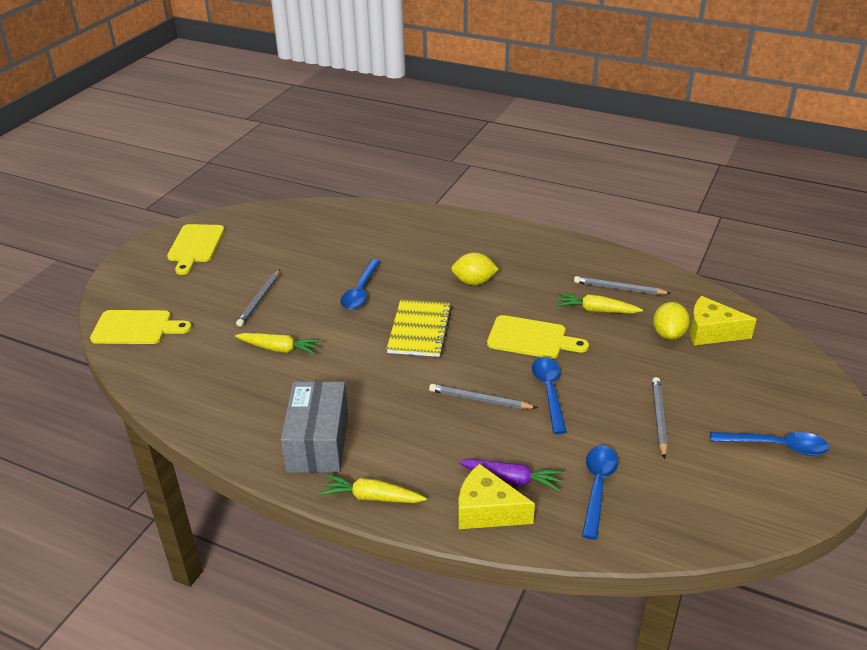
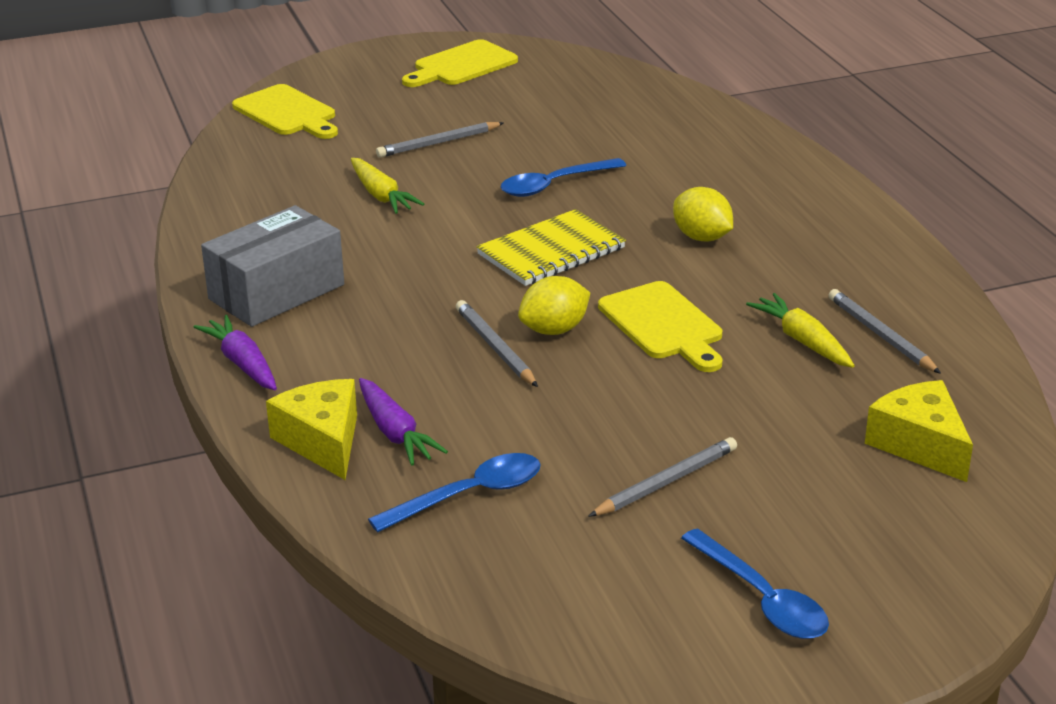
camera: 45 degrees right, 5 degrees down
yellow carrot [319,474,427,503] -> purple carrot [194,315,277,390]
blue spoon [532,357,567,434] -> none
yellow lemon [653,302,690,340] -> yellow lemon moved to [518,276,590,335]

